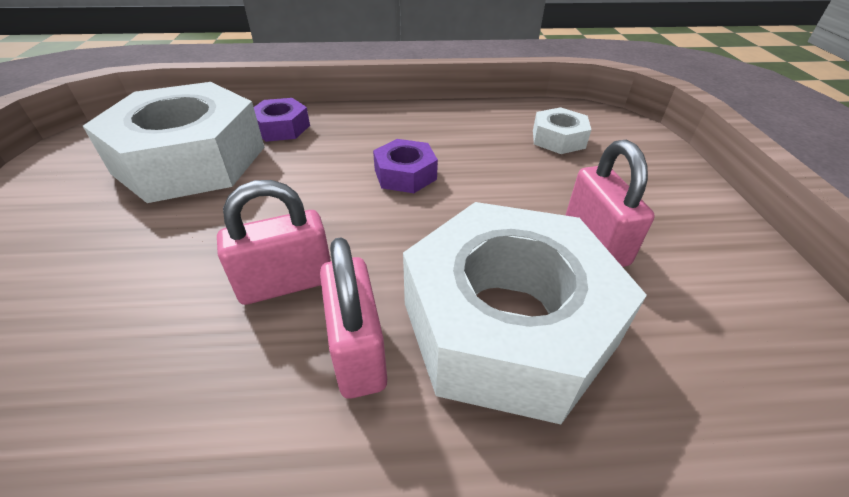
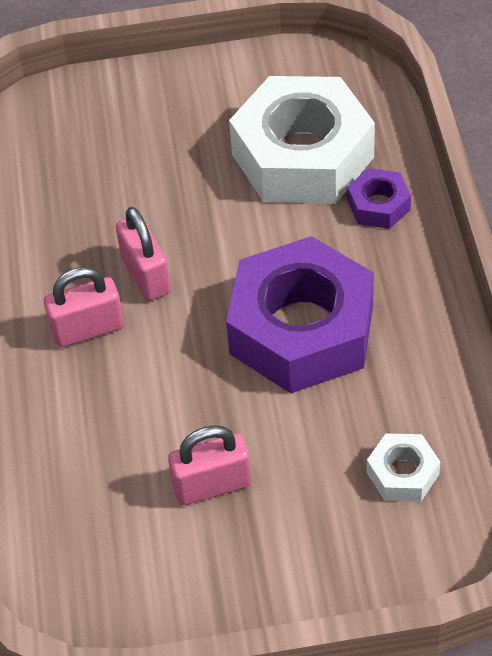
camera: 90 degrees right, 10 degrees up
purple nut [373,139,438,193] -> purple nut [226,236,374,393], size x2.29
white nut [403,202,647,424] -> none

